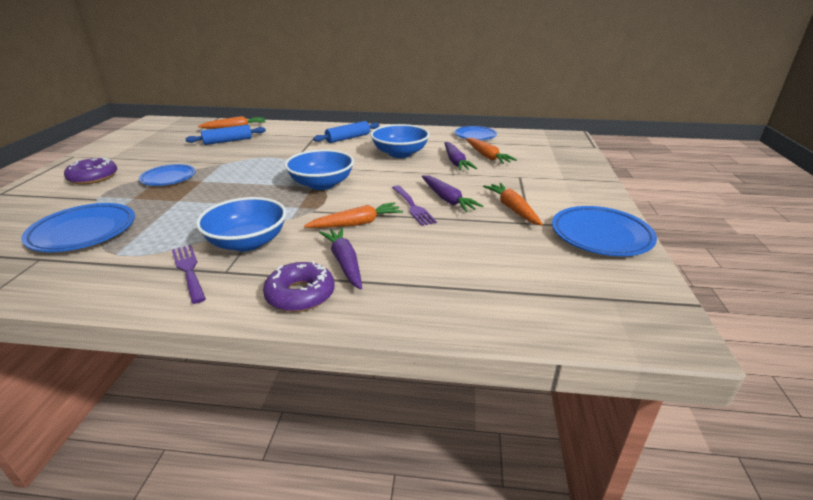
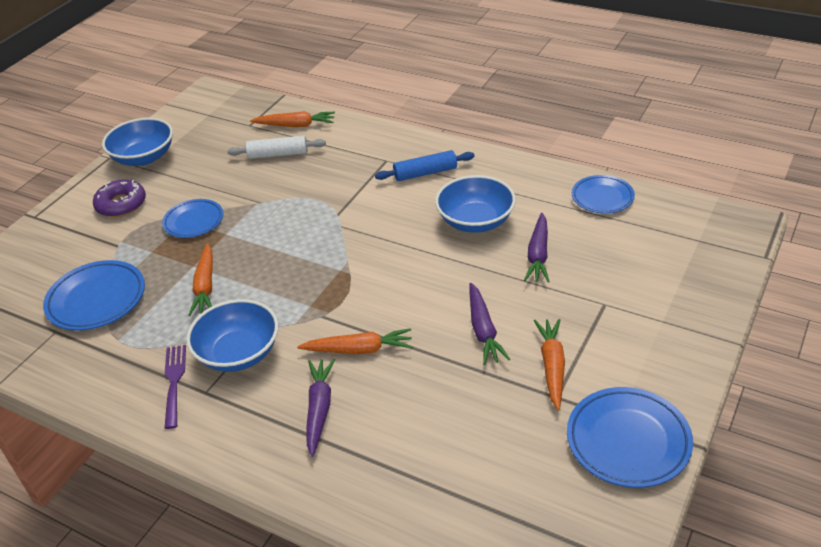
camera: 25 degrees right, 10 degrees up
blue rolling pin [185,125,266,145] -> white rolling pin [227,135,326,159]
purple donut [263,261,335,312] -> none
blue bowl [285,149,354,190] -> blue bowl moved to [102,118,173,166]
purple fork [392,185,437,226] -> none
orange carrot [466,138,517,164] -> orange carrot moved to [188,244,213,316]

